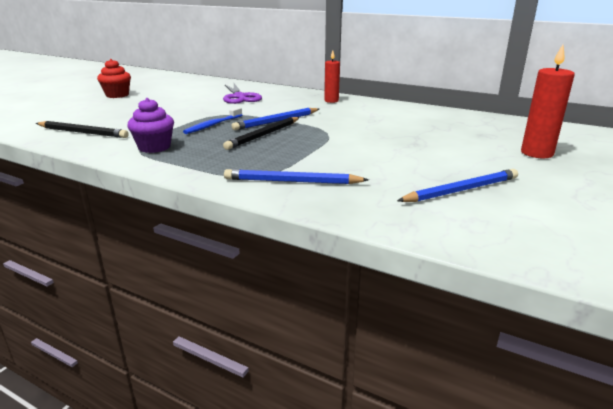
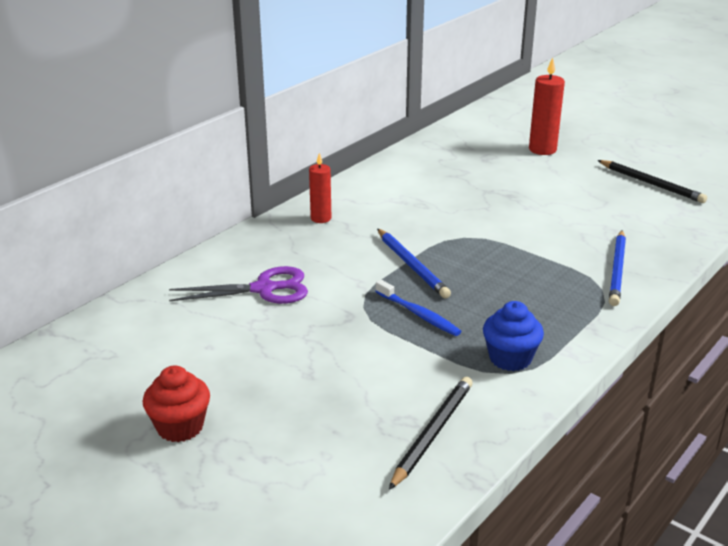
camera: 80 degrees left, 5 degrees up
purple cupcake [127,98,174,153] -> blue cupcake [483,301,544,371]
black pencil [223,117,300,150] -> black pencil moved to [597,160,707,203]
blue pencil [397,169,518,202] -> none

